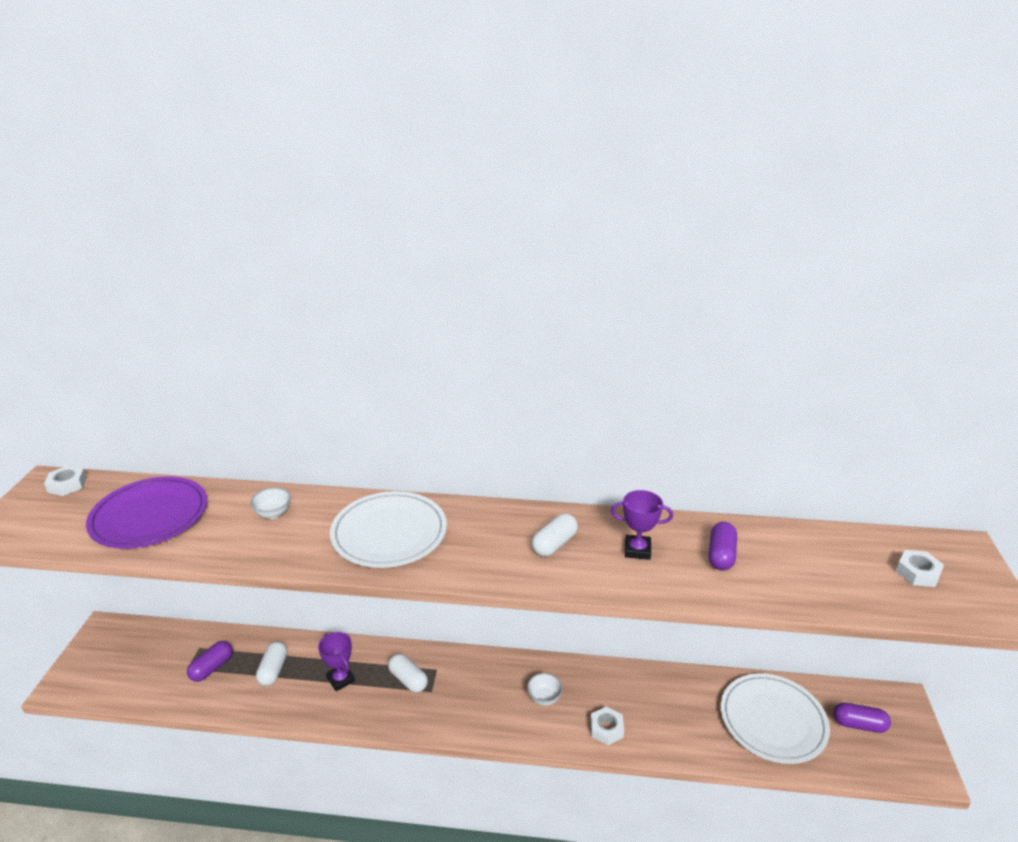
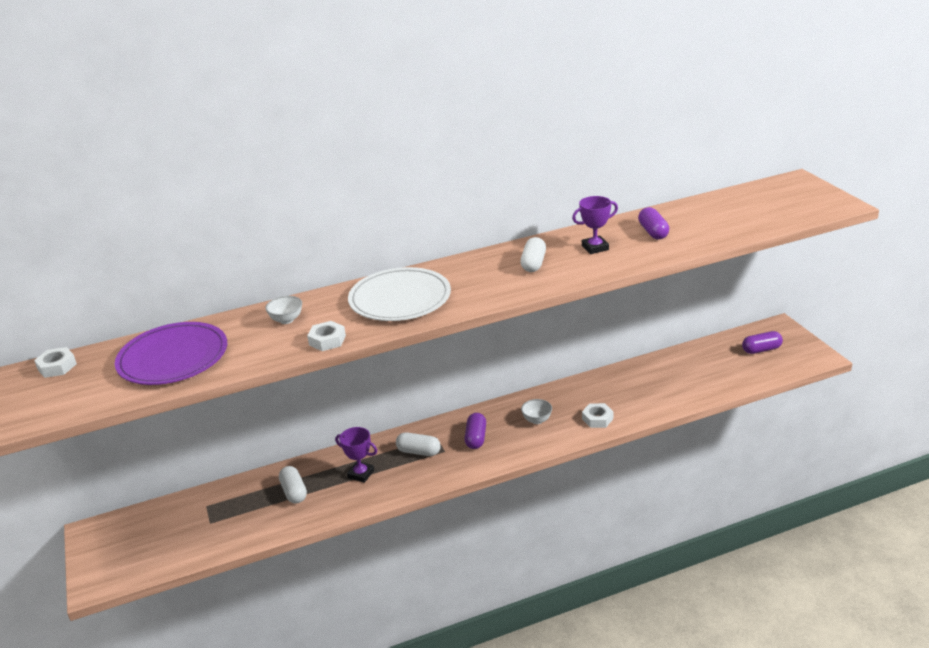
camera: 25 degrees left, 0 degrees up
purple capsule [187,641,233,682] -> purple capsule moved to [464,413,486,449]
white plate [721,673,830,764] -> none
white nut [896,550,944,587] -> white nut moved to [307,321,346,351]

